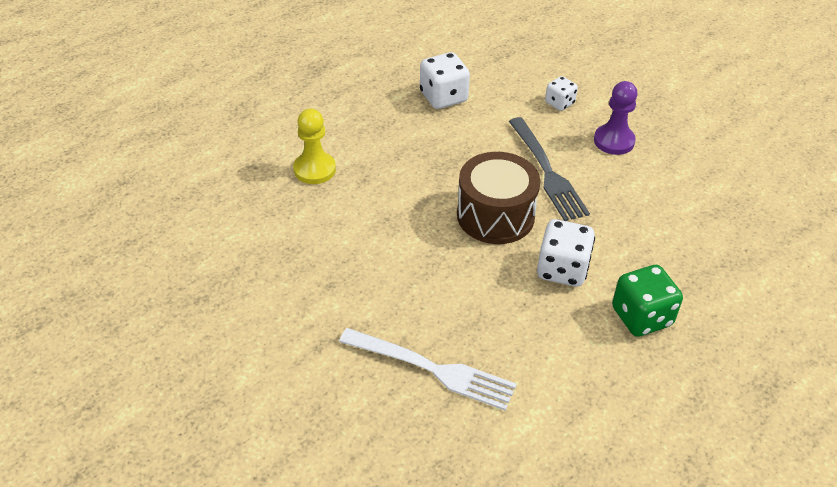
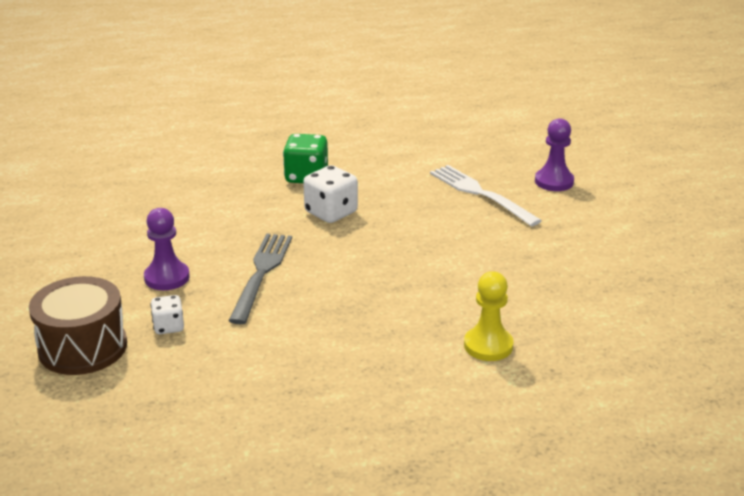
camera: 150 degrees left, 15 degrees down
white dice [420,52,470,109] -> none
brown drum [457,152,540,244] -> brown drum moved to [29,276,127,375]
none -> purple pawn [535,118,574,191]

